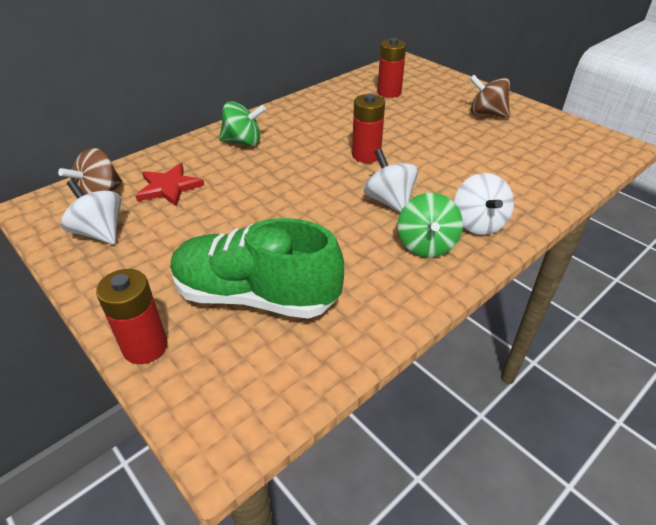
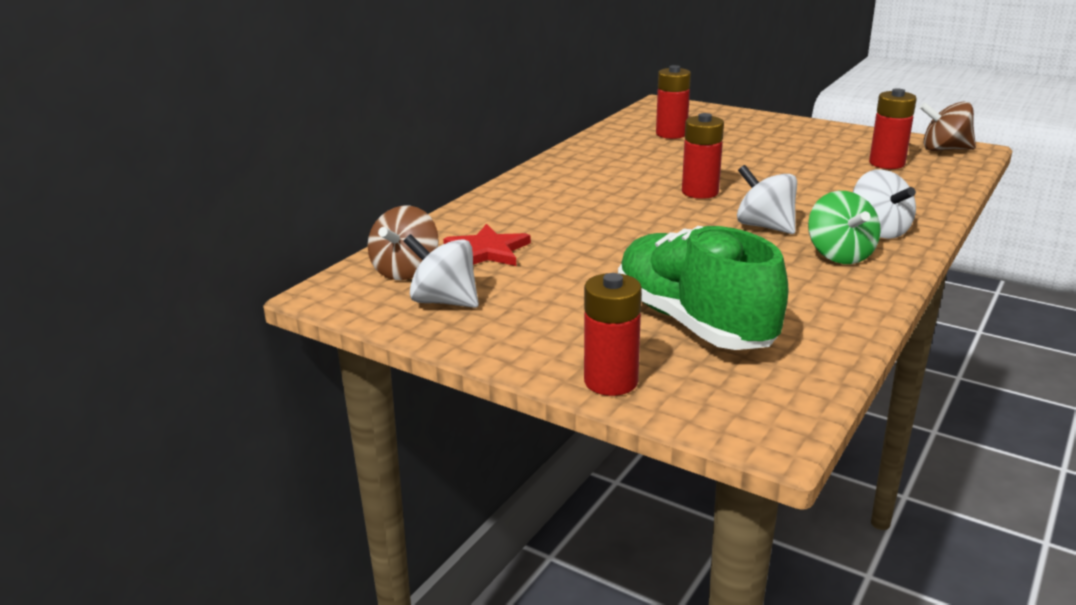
camera: 15 degrees left, 15 degrees down
green shoe [170,218,344,319] -> green shoe turned 60 degrees clockwise [618,226,789,350]
green spinning top [219,101,266,146] -> none
brown spinning top [470,75,510,118] -> brown spinning top moved to [920,102,976,151]
none -> red battery [869,88,917,169]

